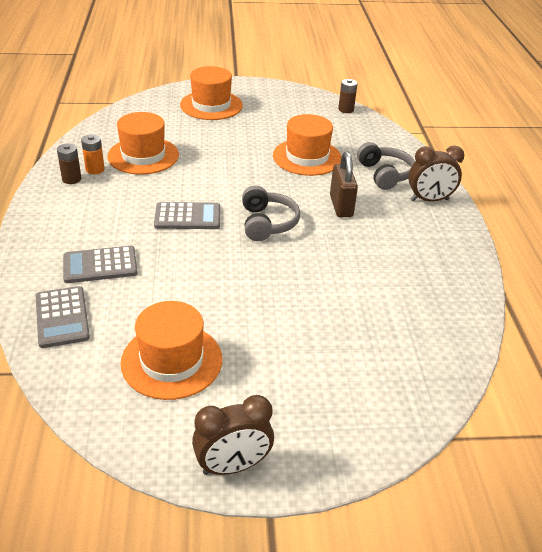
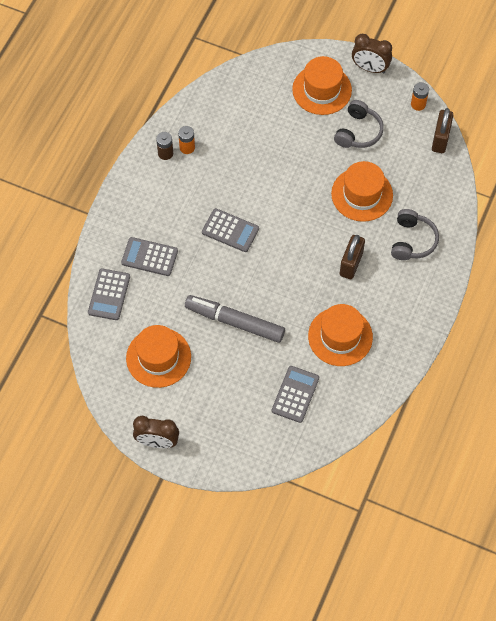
camera: 30 degrees right, 25 degrees up
orange hat [107,112,179,174] -> orange hat moved to [308,304,373,366]
grey headphones [242,185,300,241] -> grey headphones moved to [334,100,384,148]
brown battery [338,79,358,113] -> brown padlock [432,108,453,153]
brown clock [408,146,464,202] -> brown clock moved to [352,34,392,73]
none -> grey marker [185,295,285,343]
none -> grey calculator [272,366,319,423]
none -> orange battery [411,82,429,111]

